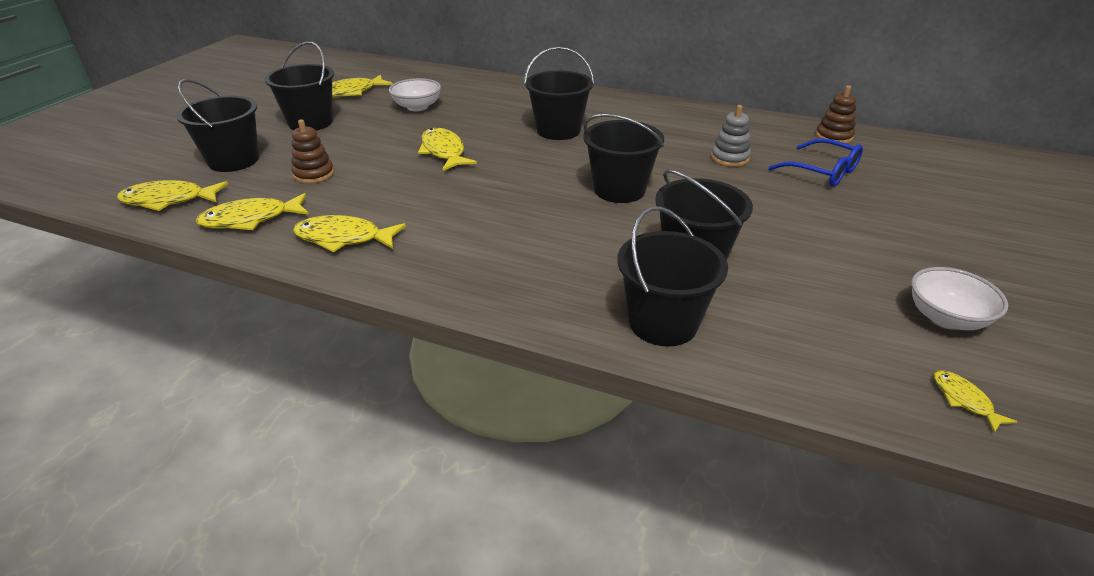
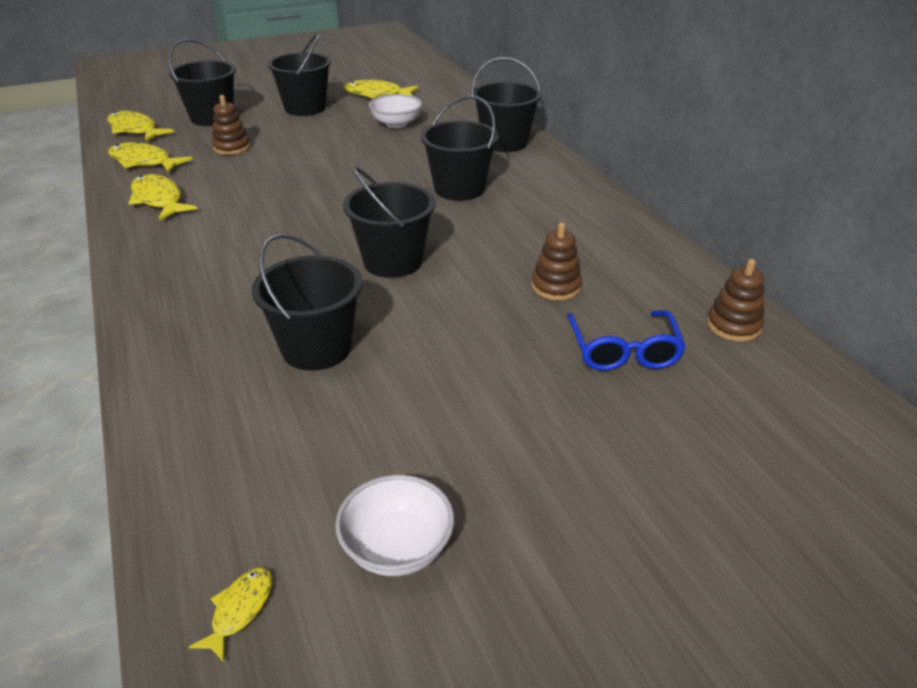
camera: 45 degrees right, 0 degrees up
yellow fish [418,128,477,171] -> none
black bucket [617,206,728,347] -> black bucket moved to [472,57,541,152]
grey stacking toy [711,105,751,167] -> brown stacking toy [532,222,582,300]

